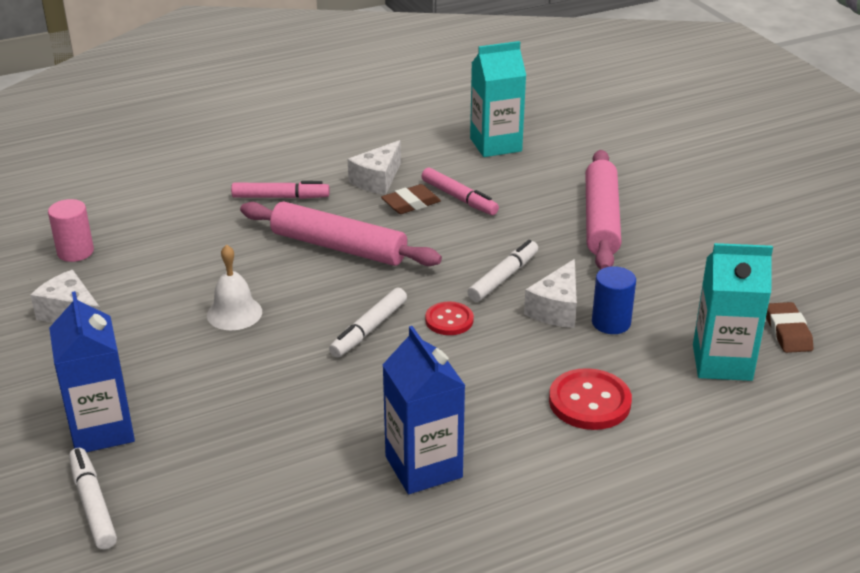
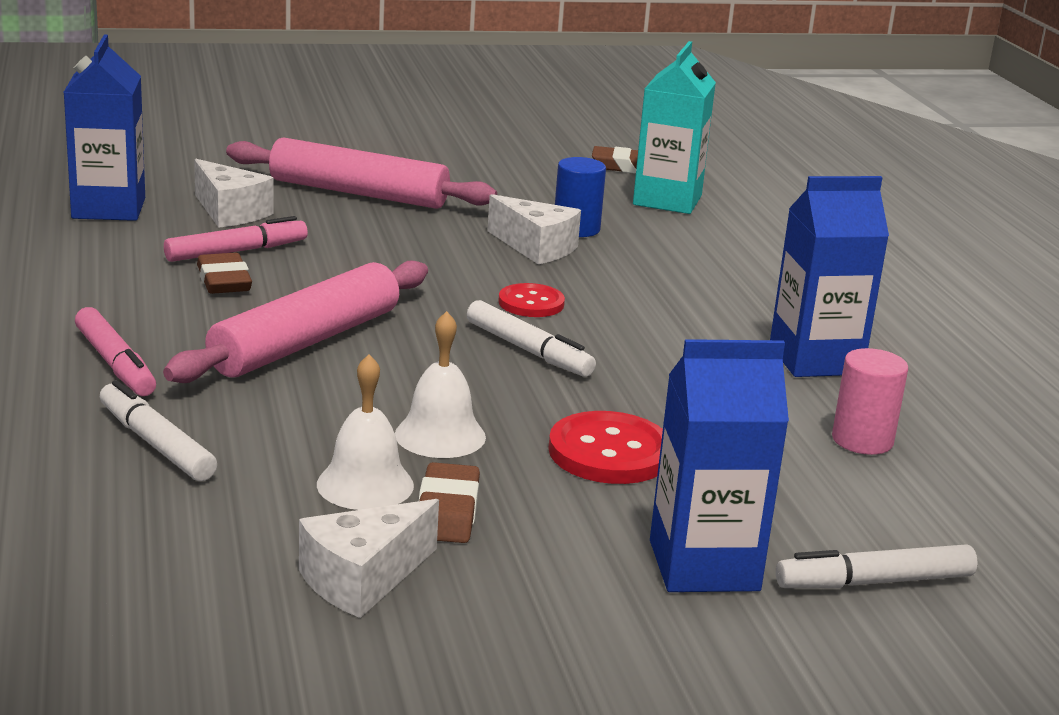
camera: 80 degrees left, 10 degrees down
pink cylinder [48,199,94,262] -> pink cylinder moved to [832,348,908,455]
pink marker [231,181,330,199] -> pink marker turned 135 degrees clockwise [75,307,156,396]
white cheese [348,140,401,195] -> white cheese moved to [194,159,274,228]
white marker [468,240,538,302] -> white marker moved to [100,380,217,481]
turquoise carton [470,41,526,157] -> blue carton [64,35,145,221]
red button [549,368,632,430] -> red button moved to [548,411,663,484]
none -> white bell [317,354,414,510]
none -> brown eraser [419,462,480,543]

